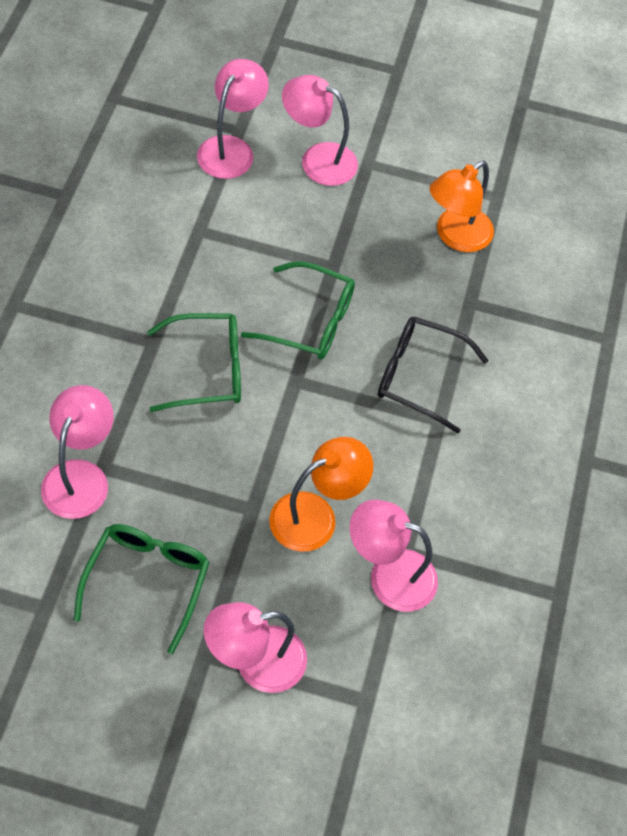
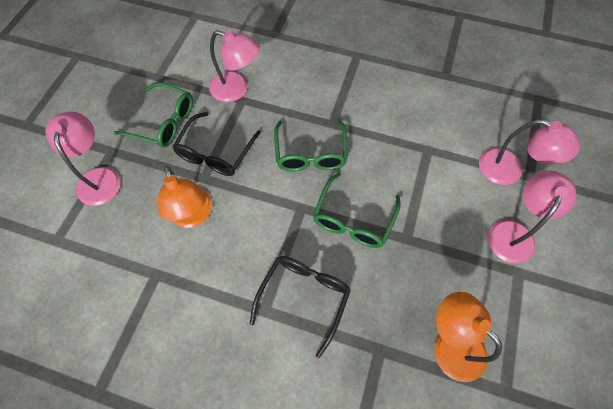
camera: 100 degrees right, 5 degrees up
pink lamp [350,500,438,612] -> none
none -> black glasses [172,112,261,176]

